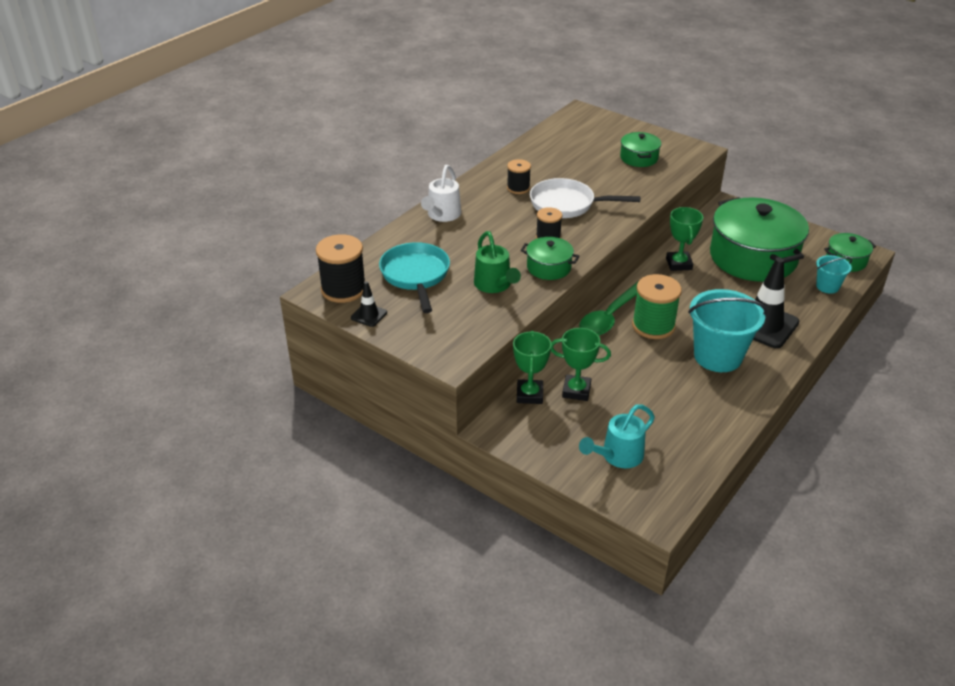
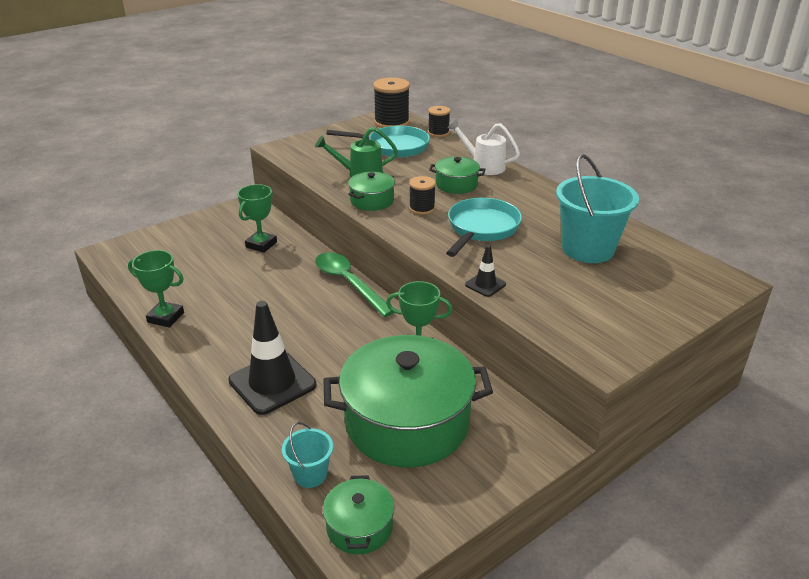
camera: 105 degrees right, 5 degrees down
black traffic cone [351,281,387,327] -> black traffic cone moved to [465,245,506,297]
black spool [507,159,531,194] -> black spool moved to [428,106,450,137]
green trophy [513,331,552,404] -> green trophy moved to [128,250,184,328]
white pan [530,178,641,218] -> turquoise pan [446,198,522,257]
turquoise watering can [579,404,655,468] -> none
green pot [620,132,661,167] -> green pot moved to [429,157,485,194]
green spool [632,274,682,339] -> none
turquoise bucket [688,289,767,372] -> turquoise bucket moved to [556,154,639,263]

